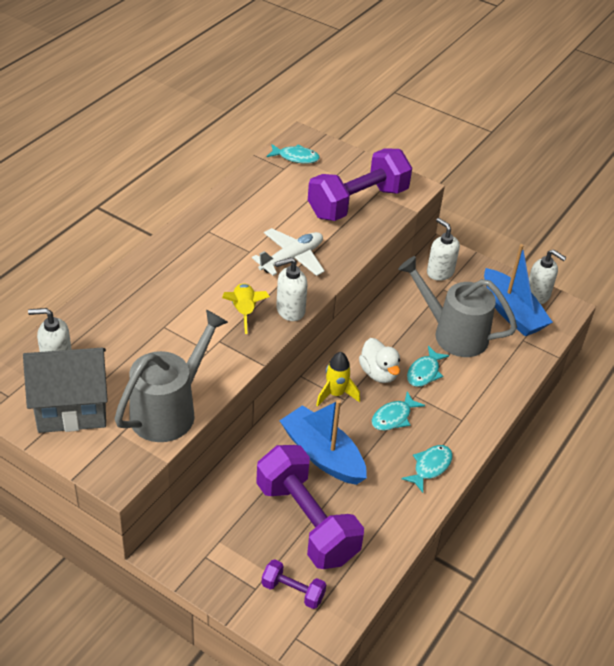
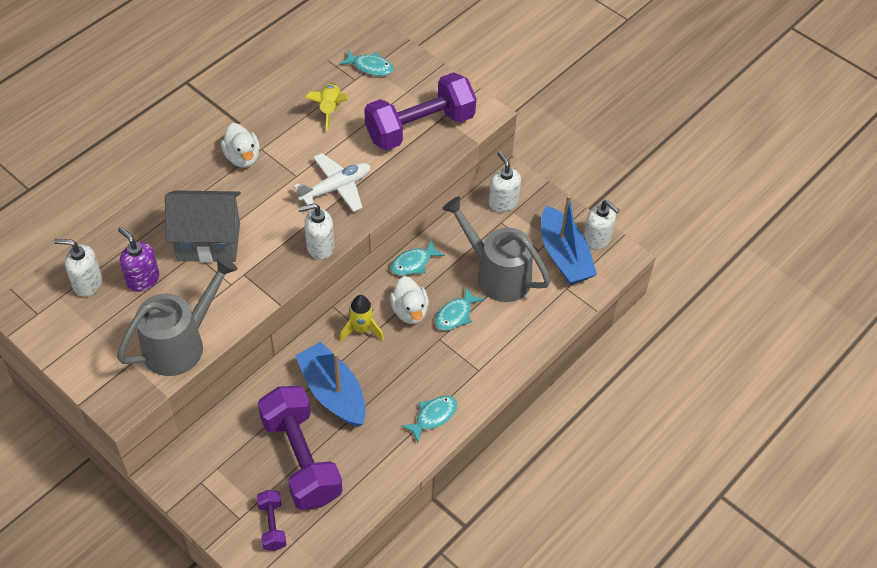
camera: 10 degrees right, 10 degrees up
grey house [23,348,108,433] -> grey house moved to [165,190,241,263]
yellow rocket [222,283,270,334] -> yellow rocket moved to [305,84,348,131]
purple dumbbell [262,559,326,609] -> purple dumbbell turned 45 degrees clockwise [257,490,287,551]
turquoise fish [372,391,425,431] -> turquoise fish moved to [390,240,445,275]
none -> purple soap dispenser [118,227,159,292]
none -> white duck [221,123,260,168]

